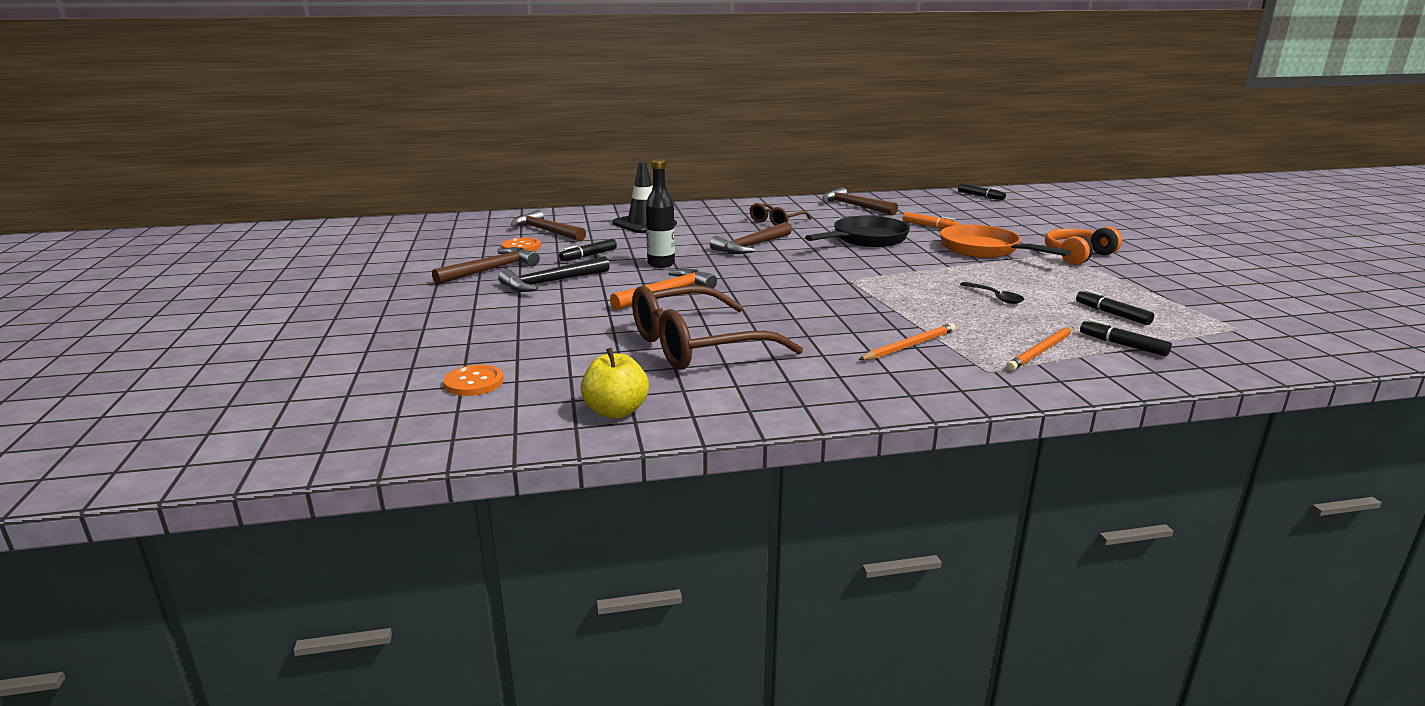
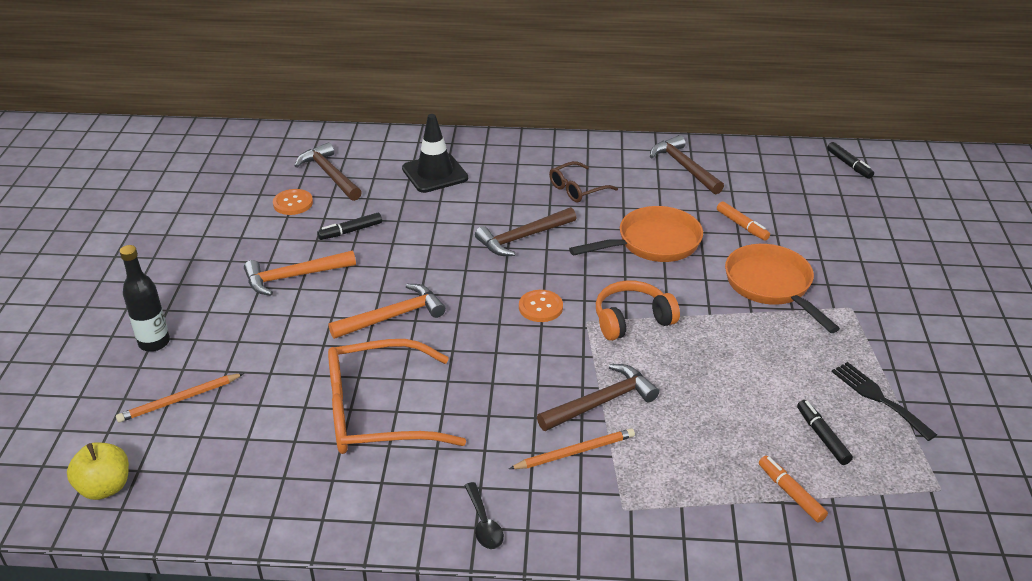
camera: 15 degrees right, 15 degrees up
brown hammer [432,247,540,285] -> brown hammer moved to [537,364,659,431]
orange button [443,365,503,396] -> orange button moved to [519,290,563,322]
black hammer [498,256,609,292] -> orange hammer [244,250,356,295]
yellow apple [581,348,649,418] -> yellow apple moved to [67,442,129,500]
brown glasses [632,286,803,370] -> orange glasses [328,339,466,454]
black bottle [646,159,675,268] -> black bottle moved to [119,245,170,352]
black pan [805,216,910,247] -> orange pan [569,206,703,262]
black spoon [960,282,1024,304] -> black spoon moved to [464,482,504,549]
orange pencil [1006,327,1073,371] -> orange pencil moved to [116,373,244,422]
orange headphones [1045,227,1122,265] -> orange headphones moved to [596,280,680,341]
black marker [1080,319,1172,356] -> orange marker [759,456,828,523]
none -> black fork [832,362,937,441]

